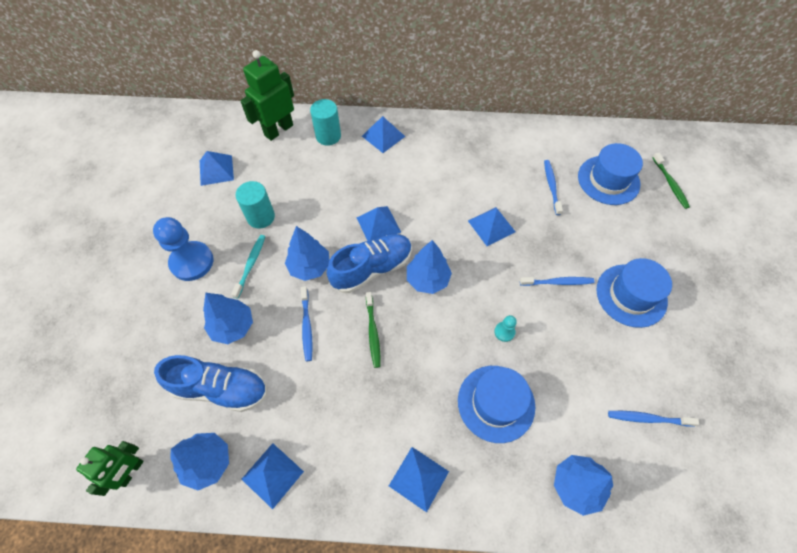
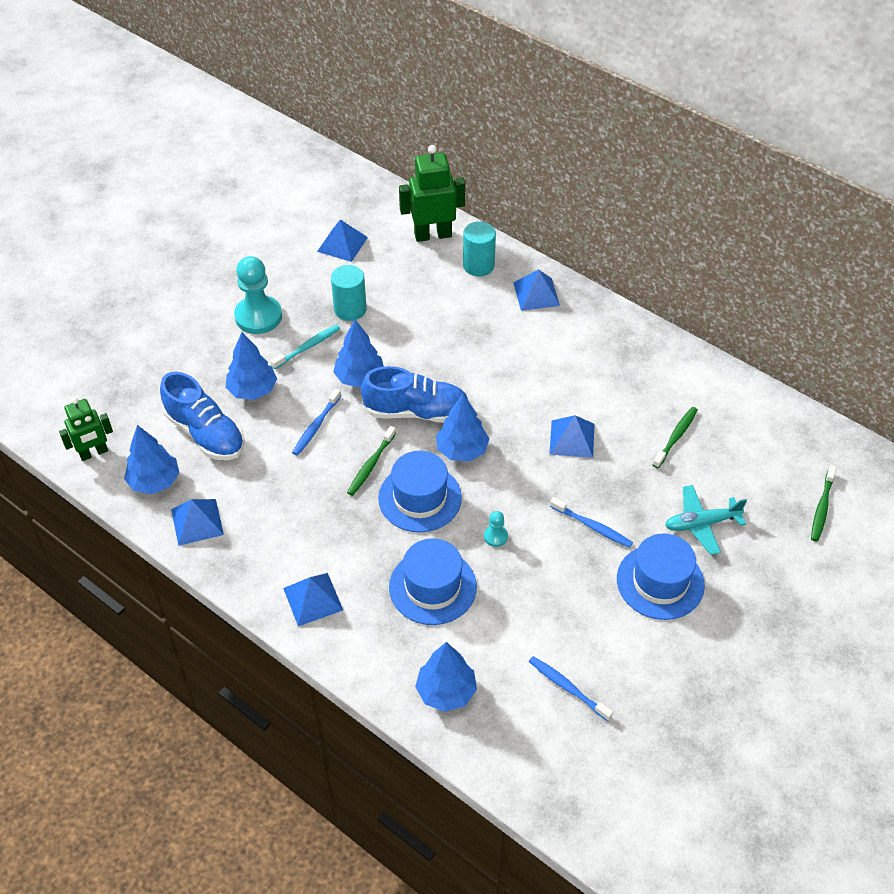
camera: 35 degrees right, 10 degrees down
blue pawn [153,217,213,281] -> turquoise pawn [234,256,282,334]
blue pyramid [357,206,401,241] -> none
blue toothbrush [544,160,563,215] -> green toothbrush [653,407,698,468]
blue hat [578,143,643,205] -> blue hat moved to [378,451,462,533]
none -> turquoise plane [665,485,747,555]

